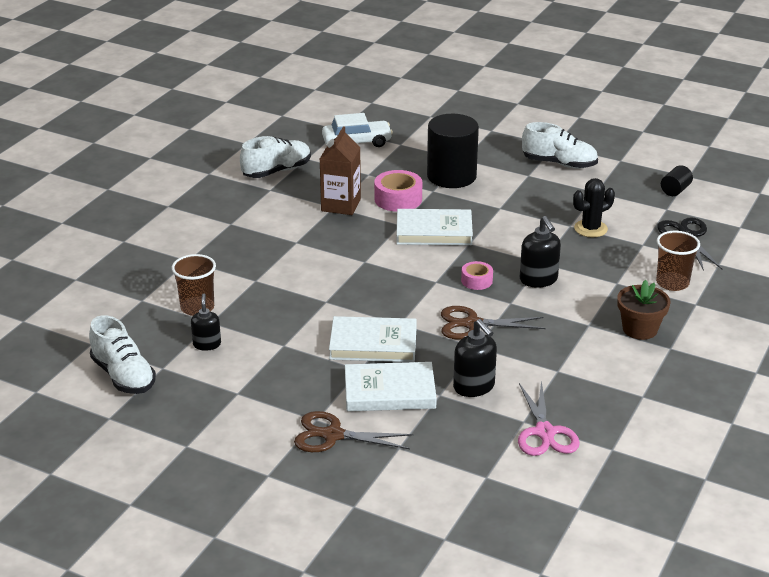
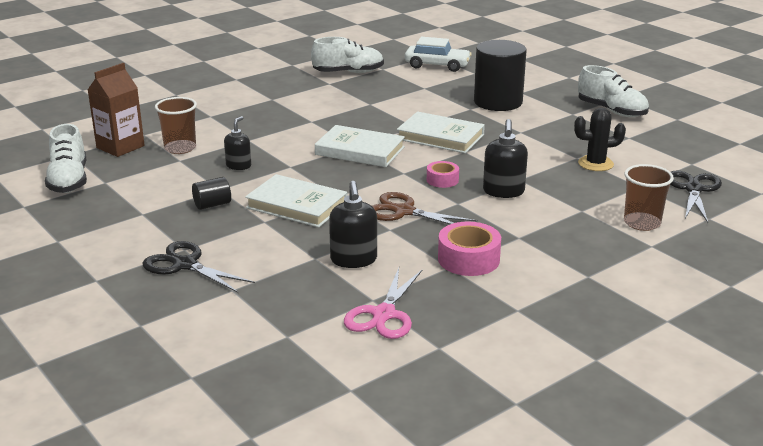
camera: 25 degrees right, 5 degrees down
black soap dispenser [191,294,221,351] -> black soap dispenser moved to [224,116,251,170]
brown scissors [294,411,413,452] -> black scissors [143,241,255,293]
brown carton [320,126,361,215] -> brown carton moved to [88,63,145,157]
white book [345,362,437,411] -> white book moved to [315,125,405,167]
pink tape [374,170,422,212] -> pink tape moved to [438,222,501,276]
brown flower pot [617,280,671,340] -> none
black cylinder [661,165,693,196] -> black cylinder moved to [192,177,231,210]

